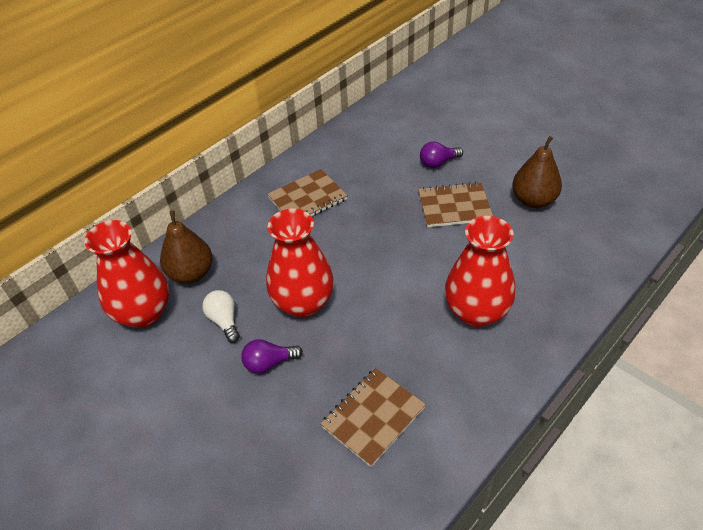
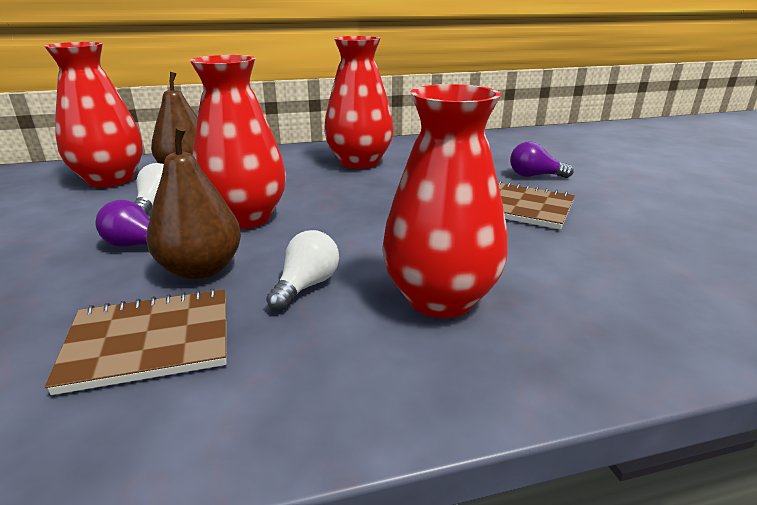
camera: 30 degrees right, 20 degrees down
brown notebook [267,169,348,216] -> red vase [324,36,394,169]
brown pear [512,136,562,208] -> brown pear moved to [146,126,241,280]
none -> white light bulb [266,230,339,311]

